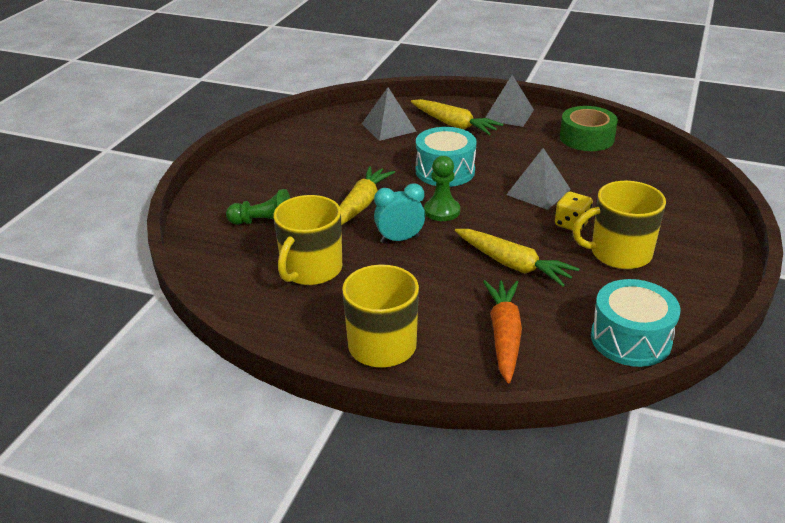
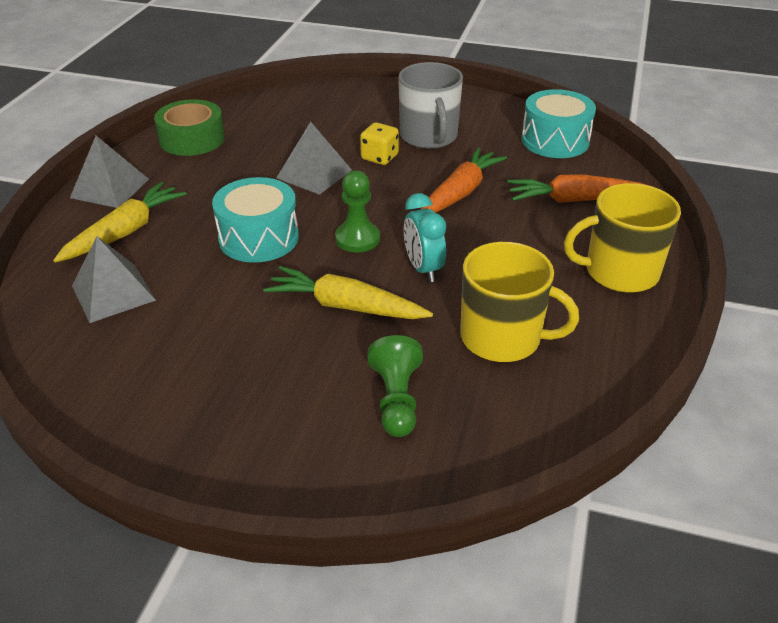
camera: 95 degrees left, 5 degrees up
yellow carrot [455,229,579,287] -> orange carrot [421,148,507,213]
yellow mug [573,181,666,269] -> grey mug [399,62,463,149]

